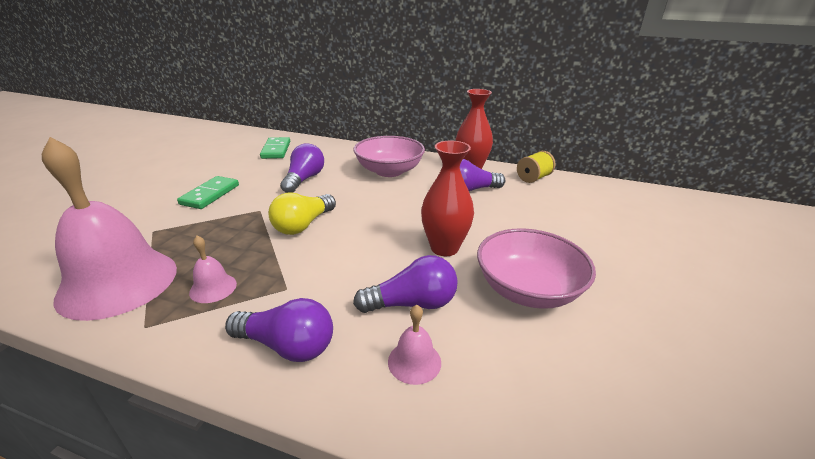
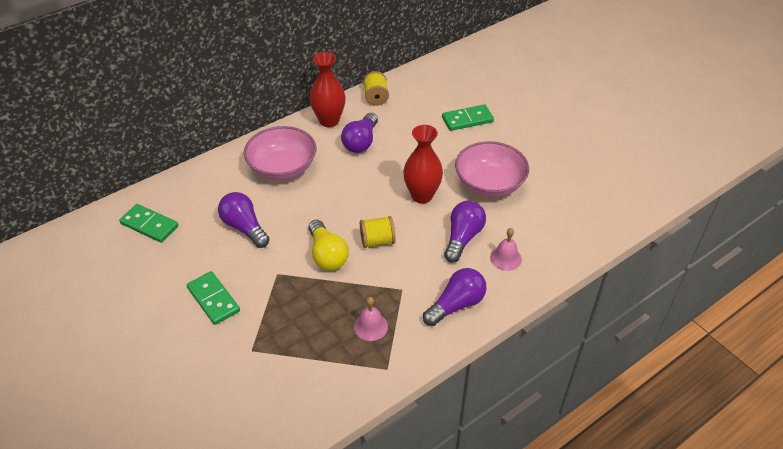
camera: 55 degrees left, 15 degrees up
pink bell [42,137,177,321] -> none
none -> yellow spool [360,216,396,248]
none -> green domino [442,104,494,131]

